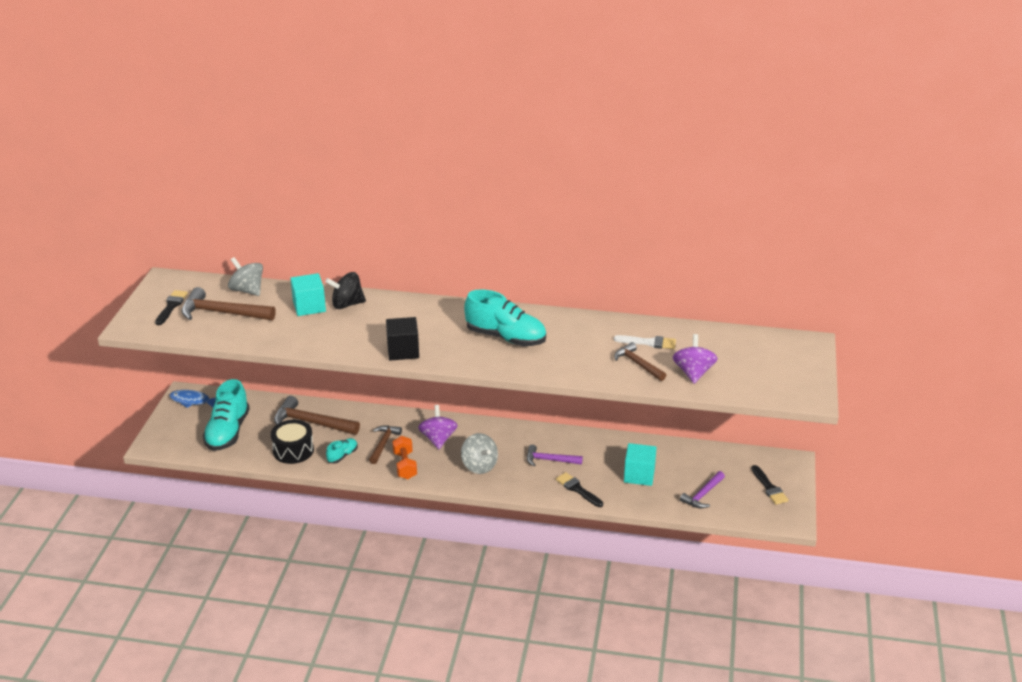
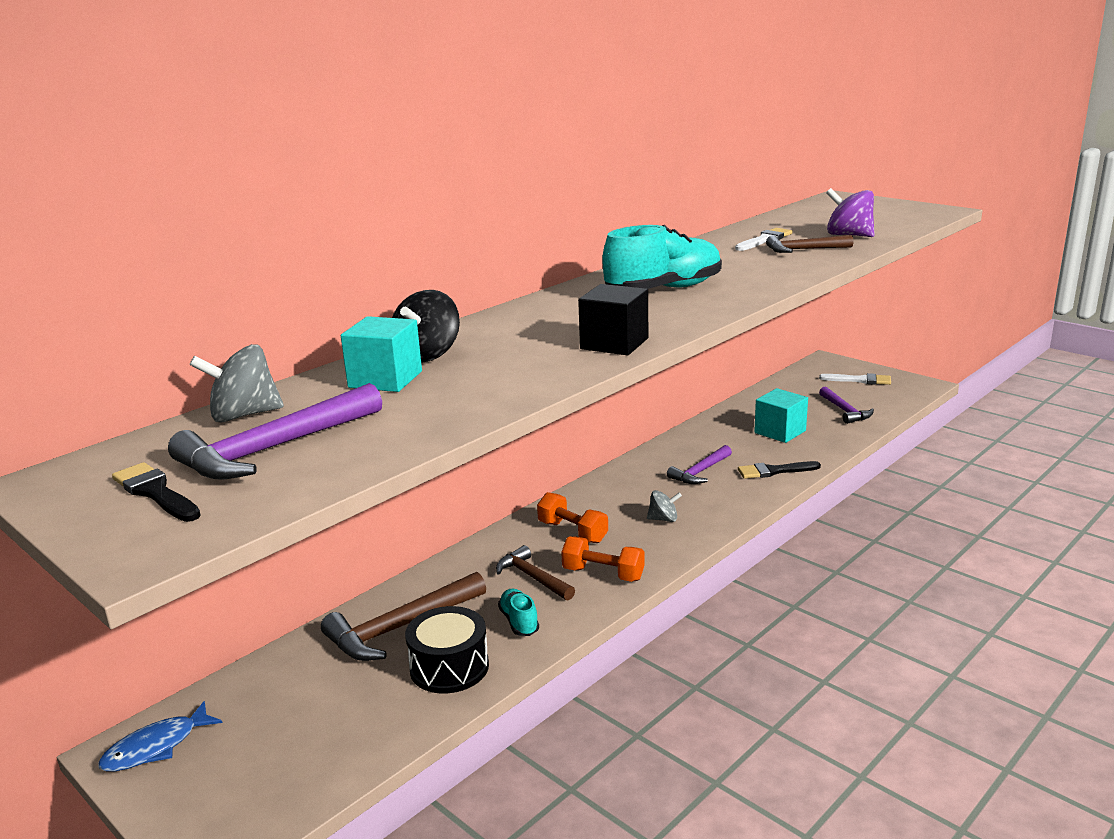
camera: 55 degrees left, 10 degrees down
brown hammer [181,287,276,321] -> purple hammer [168,383,382,480]
turquoise shoe [203,379,250,451] -> none
purple spinning top [418,405,458,449] -> orange dumbbell [537,492,608,543]
grey spinning top [461,433,498,474] -> grey spinning top [647,490,682,522], size x0.60
black brush [751,465,788,505] -> white brush [819,373,891,385]

